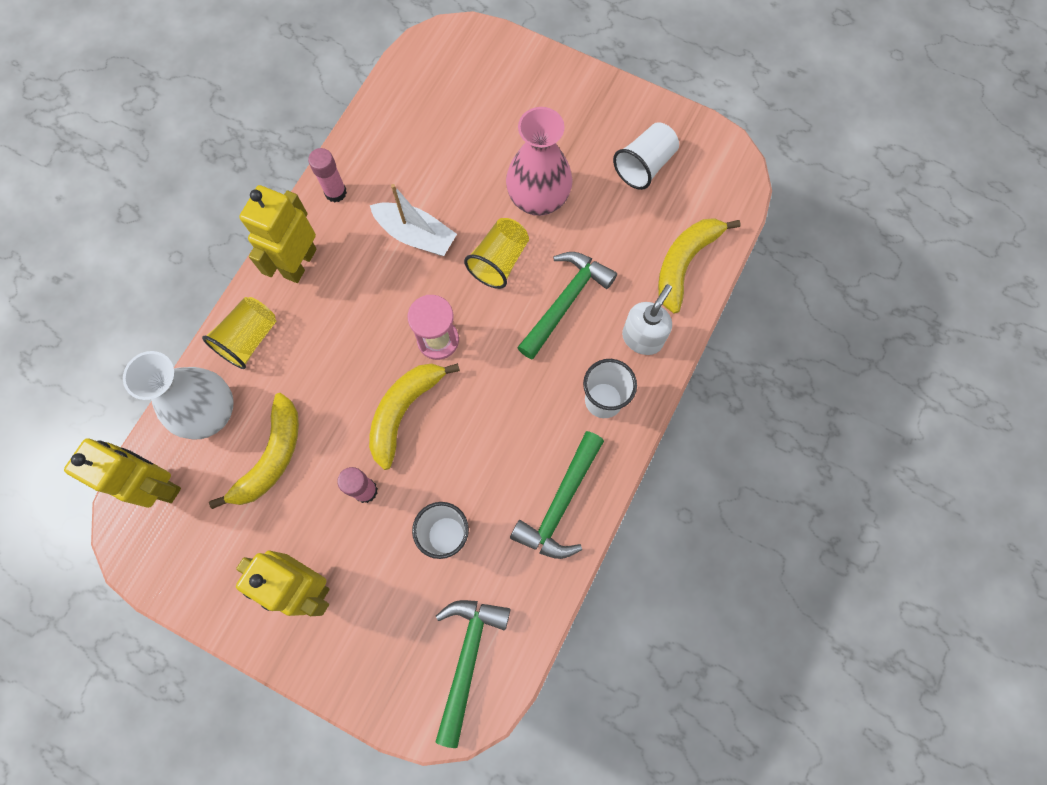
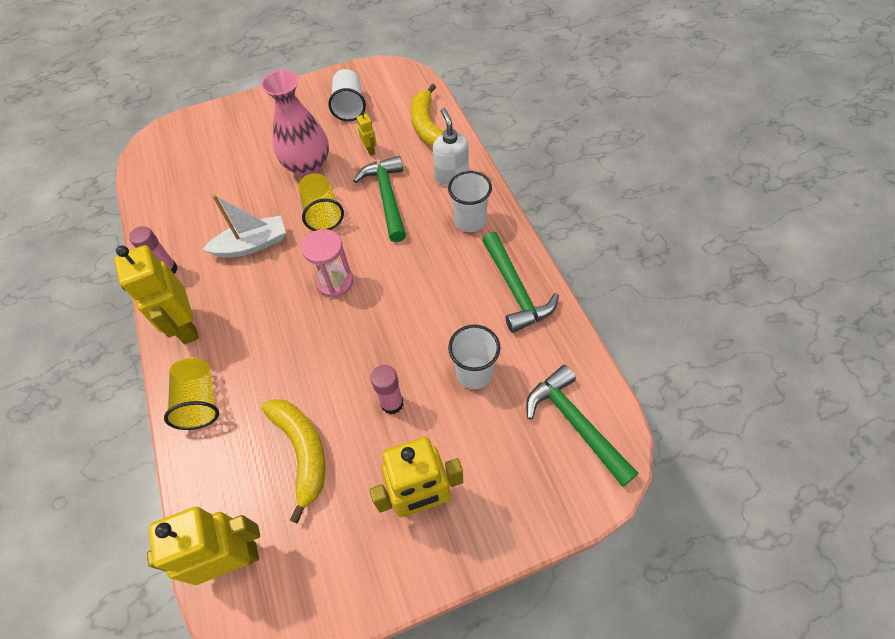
camera: 45 degrees left, 15 degrees down
white vase [123,351,234,440] -> none
yellow banana [369,363,460,470] -> none
none -> yellow robot [357,111,377,156]

